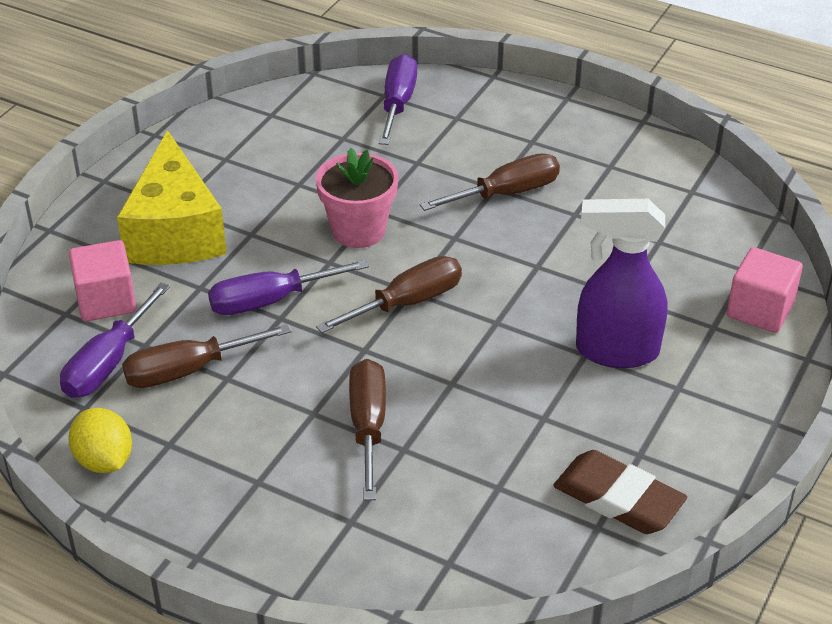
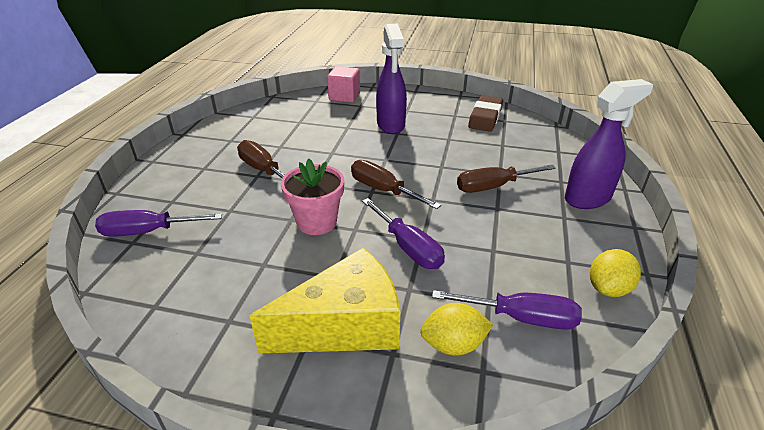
camera: 105 degrees left, 5 degrees down
pink cube [69,240,136,322] -> yellow lemon [420,303,493,356]
brown screwdriver [122,324,292,388] -> none
none -> purple spray bottle [565,79,653,209]

